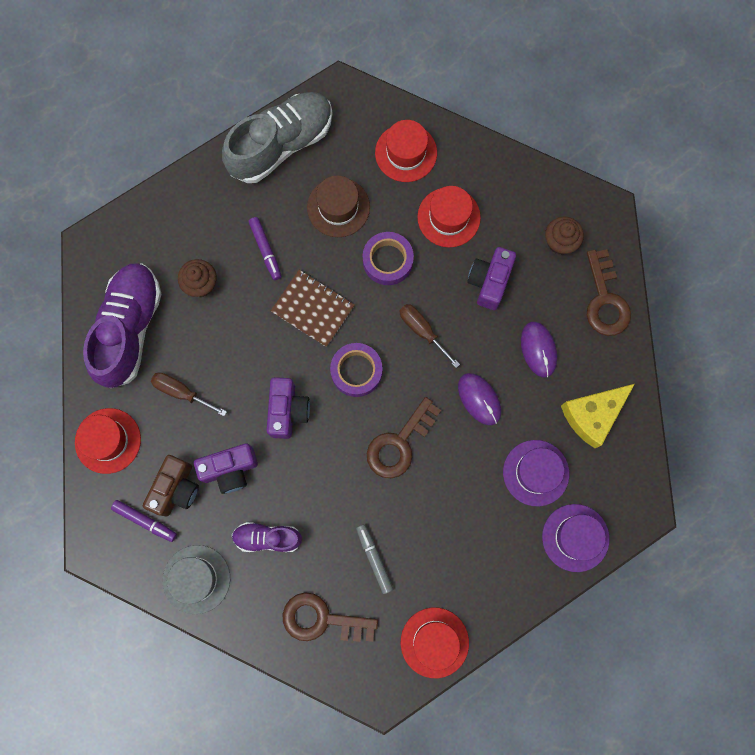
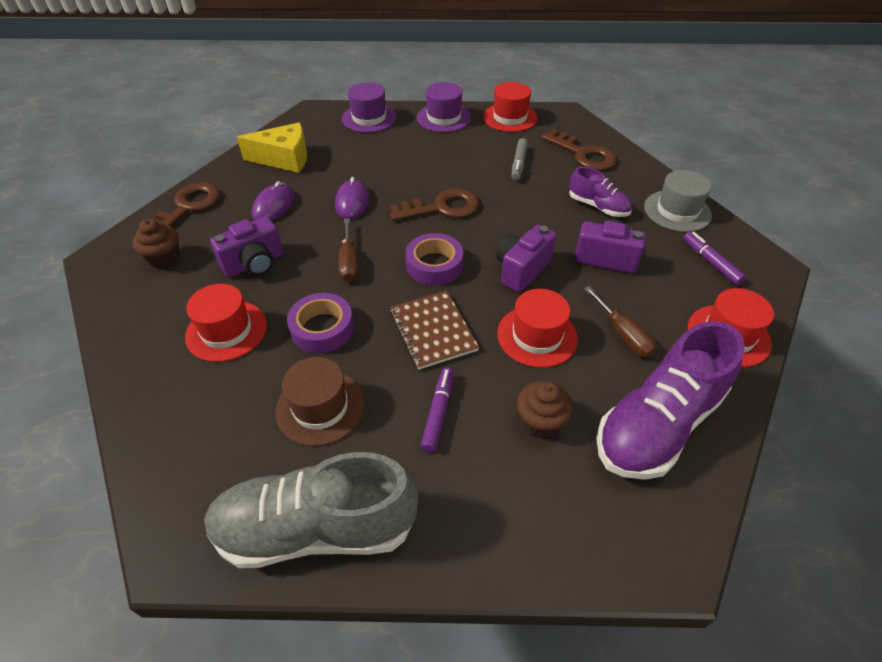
camera: 145 degrees left, 30 degrees down
brown camera [143,455,199,516] -> none
red hat [375,120,437,182] -> red hat moved to [497,289,578,368]
purple hat [503,440,569,506] -> purple hat moved to [417,82,471,132]

